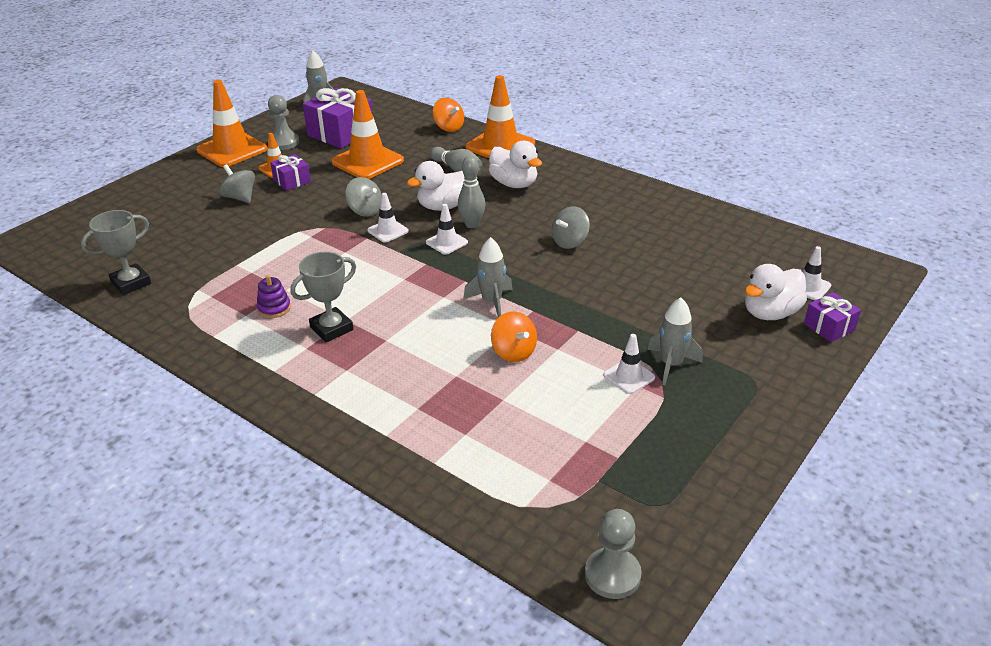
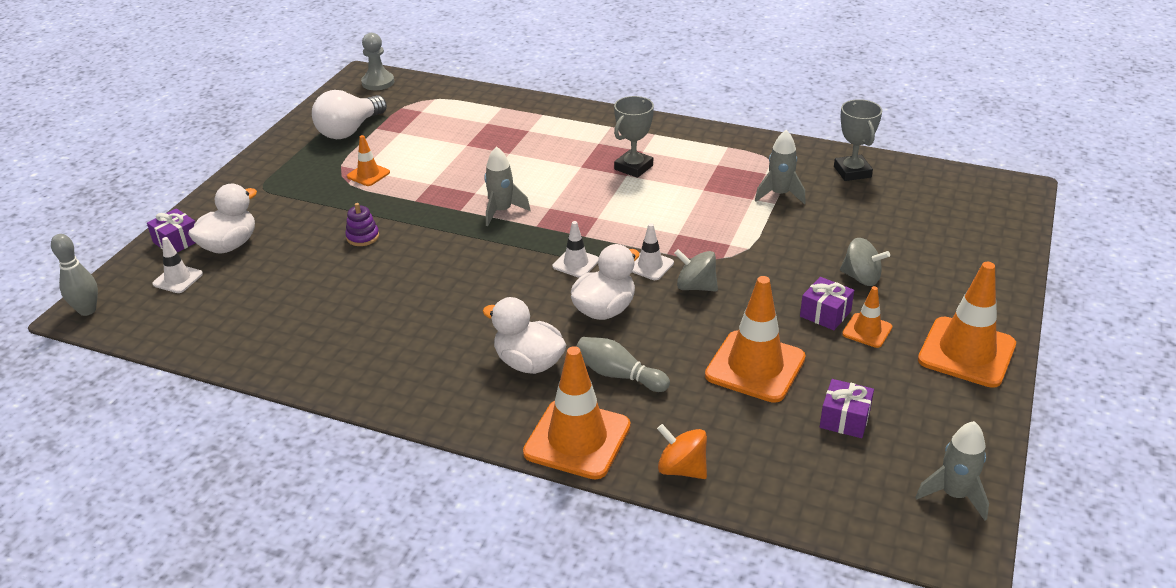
camera: 165 degrees right, 0 degrees up
grey trophy [81,210,151,295] -> grey trophy turned 45 degrees counterclockwise [834,99,882,181]
purple stacking toy [257,275,291,318] -> purple stacking toy moved to [345,203,379,246]
grey pawn [268,95,299,150] -> none
purple gift [303,88,373,149] -> purple gift [820,379,874,438], size x0.54
grey bowling pin [458,156,485,228] -> grey bowling pin moved to [51,234,98,316]
orange spinning top [491,312,537,362] -> none
grey spinning top [552,206,590,249] -> none
white traffic cone [603,334,655,394] -> orange traffic cone [347,135,390,186]
grey rocket [647,297,703,385] -> grey rocket moved to [755,130,806,204]
none -> white light bulb [312,90,387,139]

